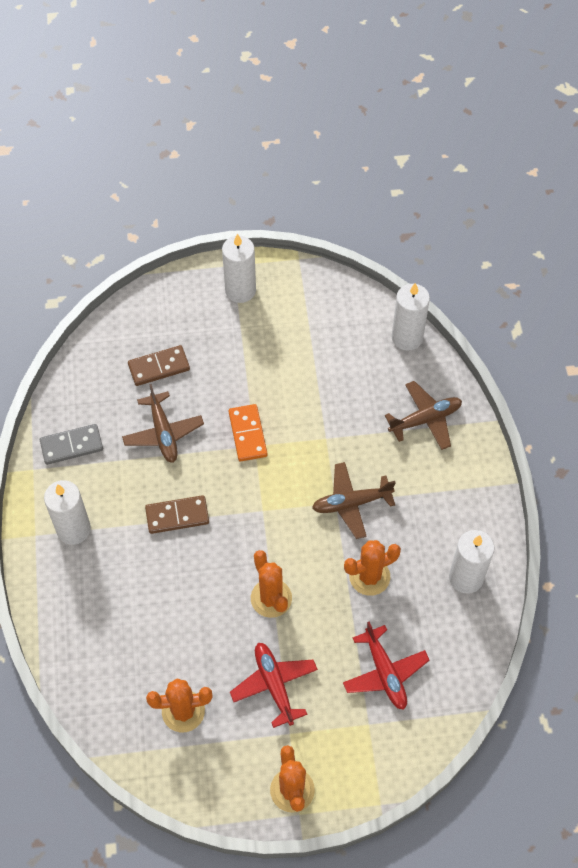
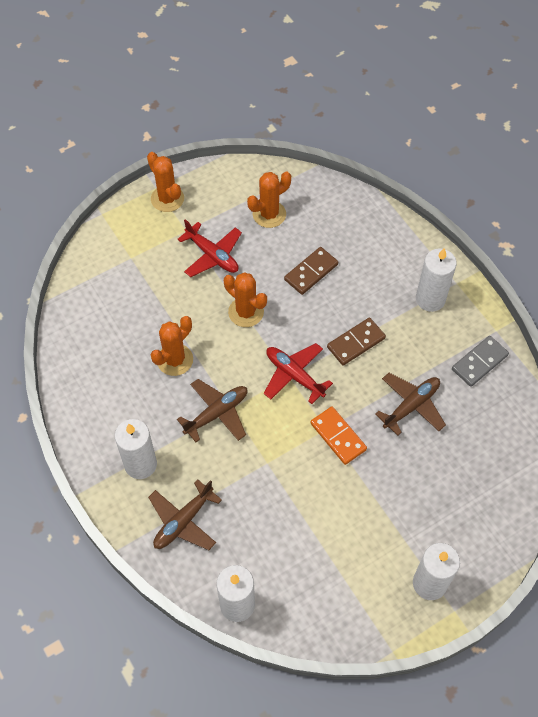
camera: 155 degrees right, 0 degrees up
brown plane [122,384,204,463] -> brown plane turned 90 degrees clockwise [375,373,446,436]
brown domino [128,345,190,386] -> brown domino moved to [284,247,338,295]
red plane [343,621,430,710] -> red plane moved to [264,343,333,404]
white candle [449,530,495,594] -> white candle moved to [115,419,157,479]

